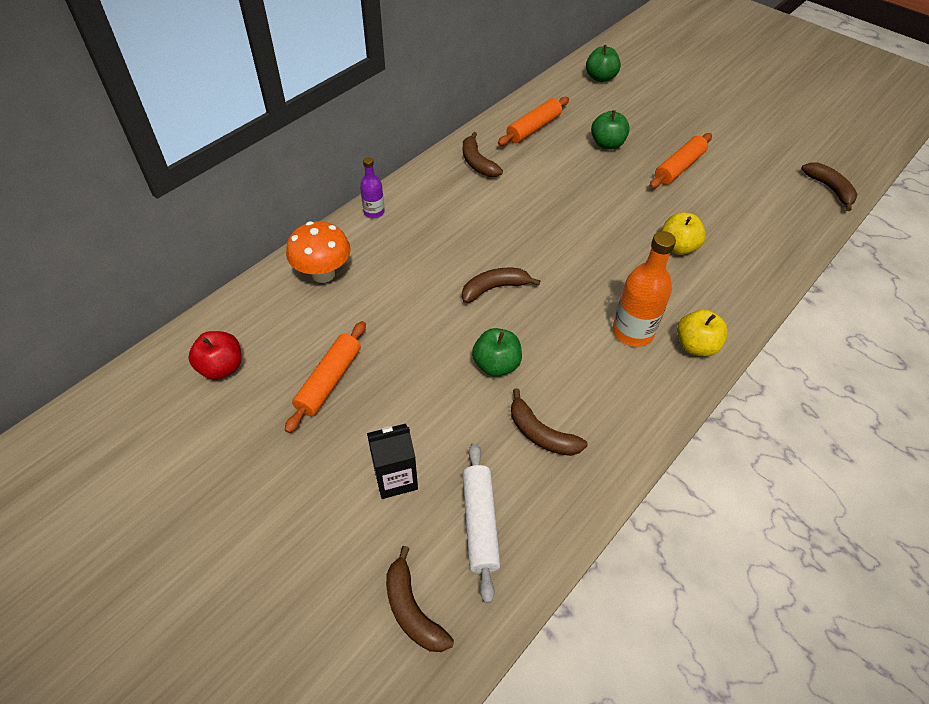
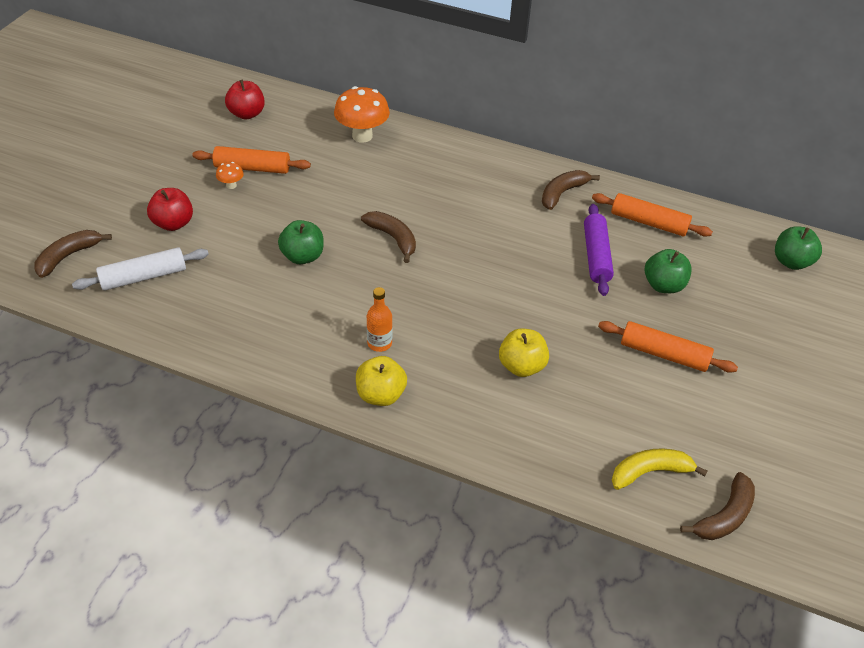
camera: 70 degrees right, 5 degrees down
purple bottle [360,157,385,218] -> none
black carton [367,424,418,499] -> red apple [147,188,193,231]
brown banana [511,388,588,456] -> none
orange bottle [613,231,676,347] -> orange bottle [367,287,392,352], size x0.57
none -> orange mushroom [216,162,244,189]
none -> purple rolling pin [584,204,614,296]
none -> yellow banana [612,449,707,490]

